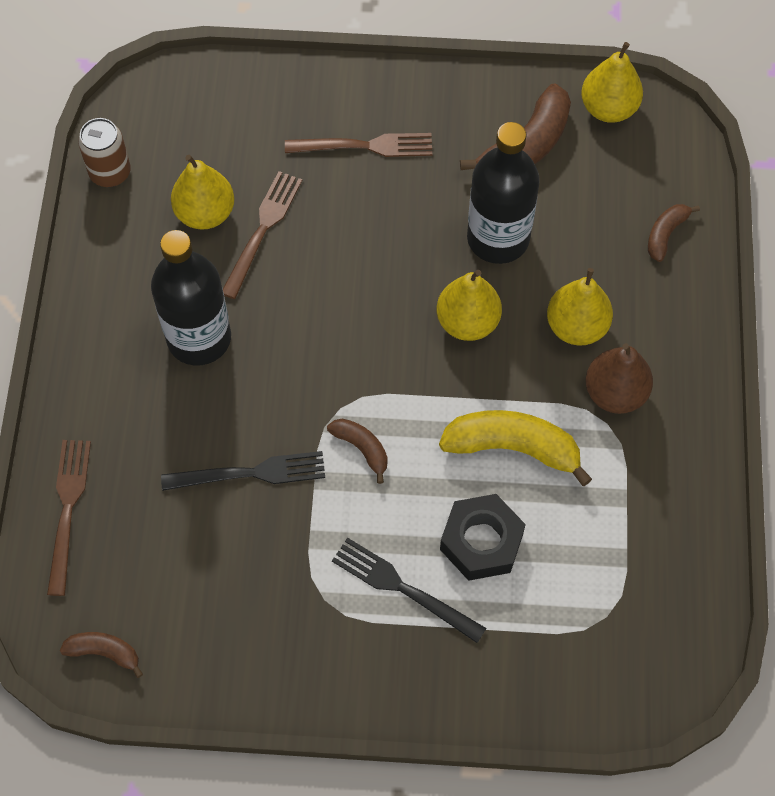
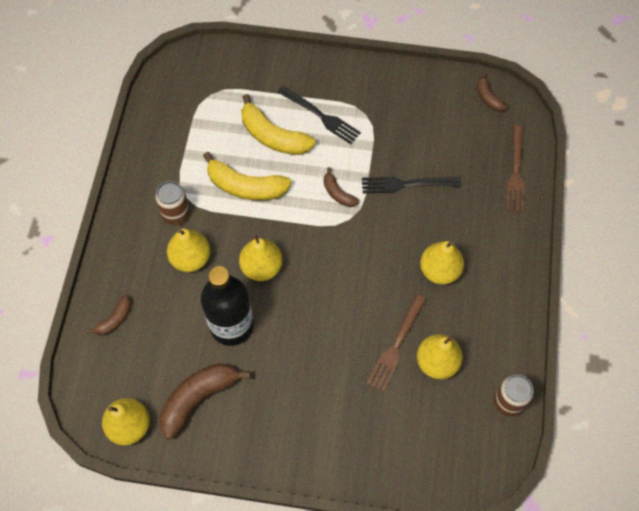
camera: 175 degrees left, 0 degrees up
brown banana [60,632,143,678] -> brown banana turned 45 degrees clockwise [477,72,507,112]
black bottle [151,230,231,365] -> yellow pear [420,241,464,285]
brown fork [285,133,432,157] -> none
black nut [440,494,526,581] -> yellow banana [241,94,315,155]
brown pear [586,343,653,414] -> brown can [155,181,190,225]

